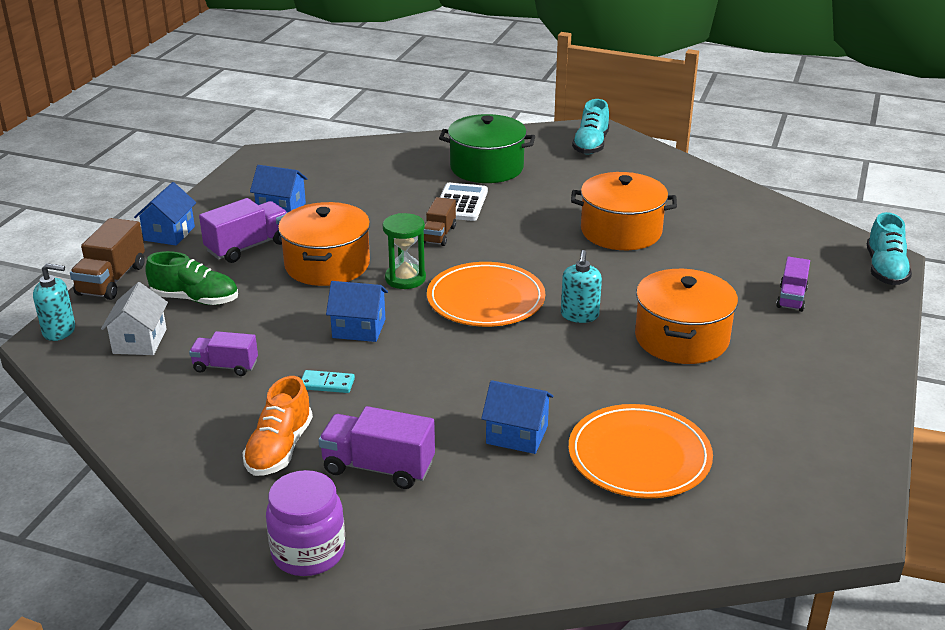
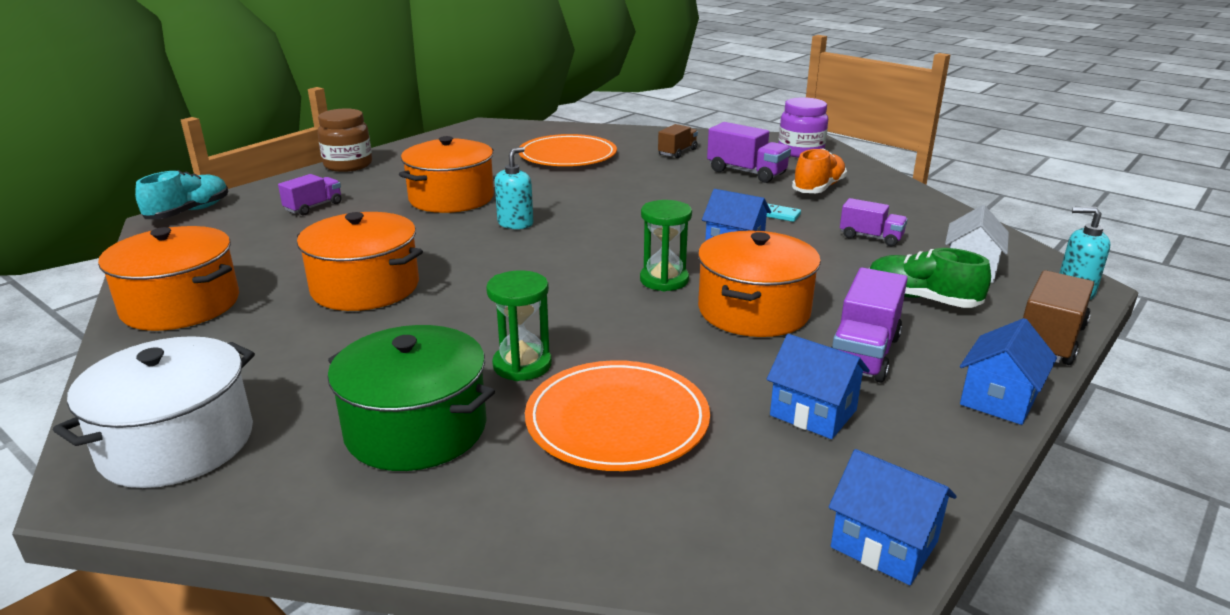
camera: 160 degrees left, 5 degrees down
purple truck [199,198,287,263] -> purple truck turned 45 degrees counterclockwise [831,267,908,383]
brown truck [424,197,456,246] -> brown truck moved to [658,124,698,158]
orange plate [427,262,545,327] -> orange plate moved to [525,360,710,471]
white calculator [440,183,488,221] -> green hourglass [486,270,552,381]
blue house [481,380,554,454] -> blue house moved to [829,449,957,585]
turquoise shoe [572,99,609,154] -> white pot [53,336,255,488]
none -> orange pot [98,226,239,331]
none -> brown jar [318,108,372,172]

